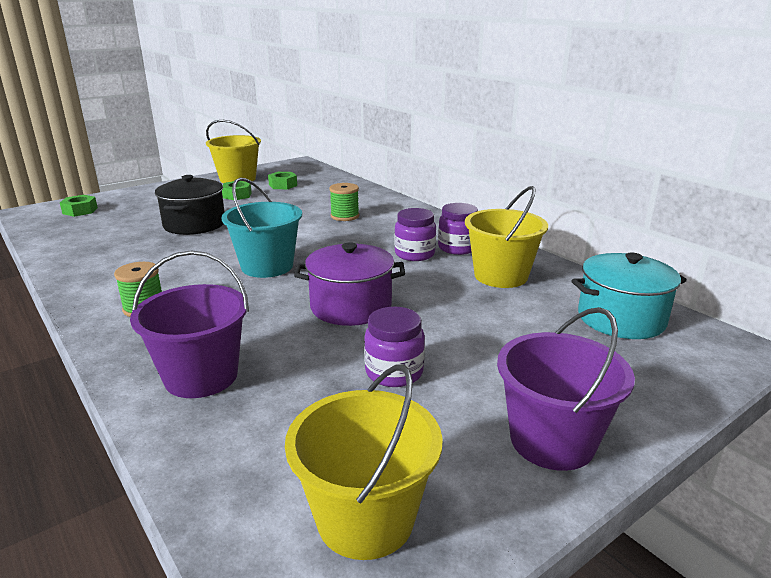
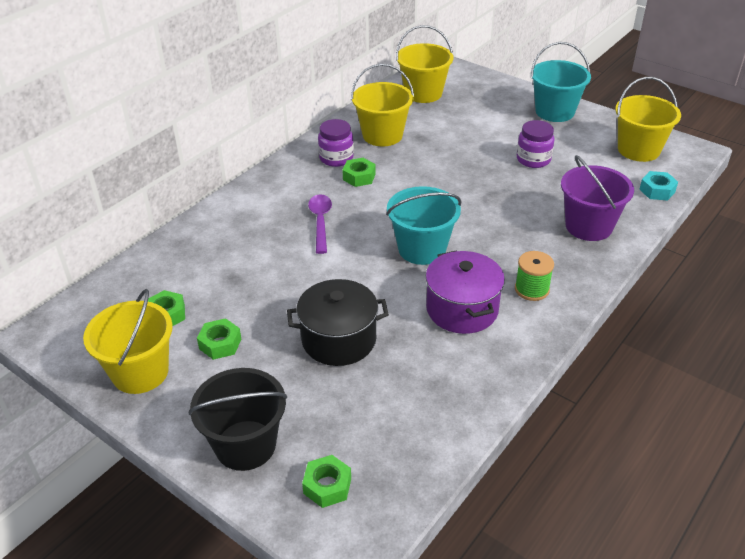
camera: 105 degrees left, 15 degrees up
purple pot [294,242,405,326] -> purple pot moved to [426,251,505,334]
green spool [329,183,359,221] -> none
purple jar [394,208,436,261] -> green nut [343,158,376,187]
purple bucket [497,307,635,471] -> turquoise bucket [531,42,591,122]
turquoise pot [571,253,687,339] -> yellow bucket [396,25,453,103]
none -> black bucket [189,368,287,471]
none -> purple spoon [308,194,332,254]
none -> turquoise nut [639,171,678,201]

